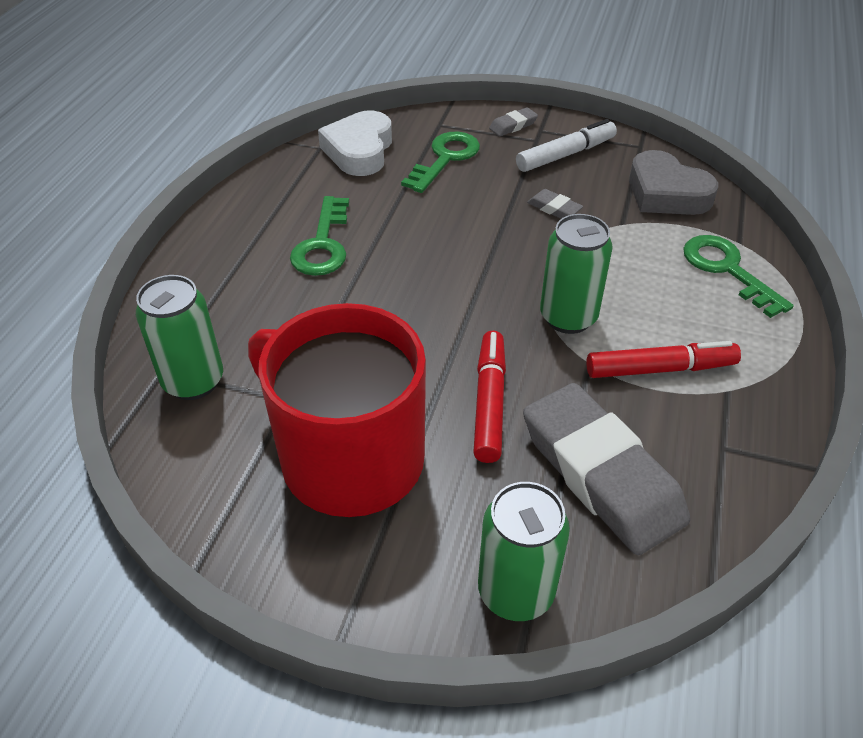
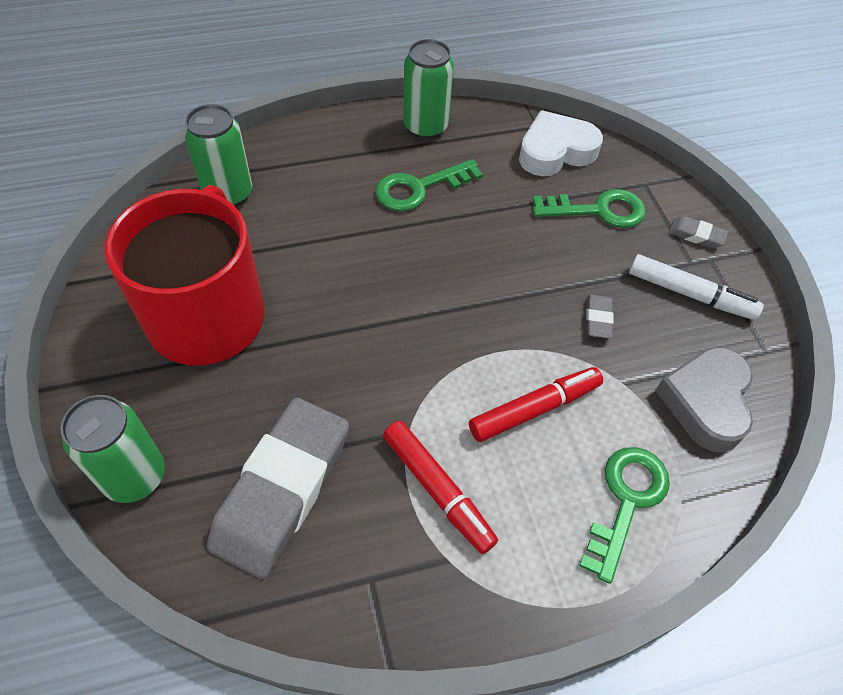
camera: 55 degrees right, 10 degrees up
red marker [473,331,506,463] -> red marker moved to [469,367,603,442]
green can [540,214,613,334] -> green can moved to [403,39,454,139]

